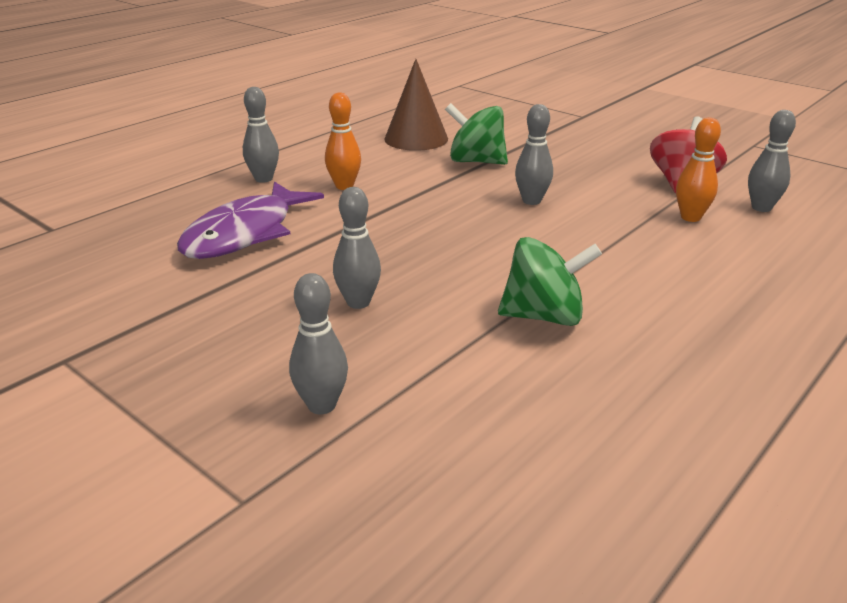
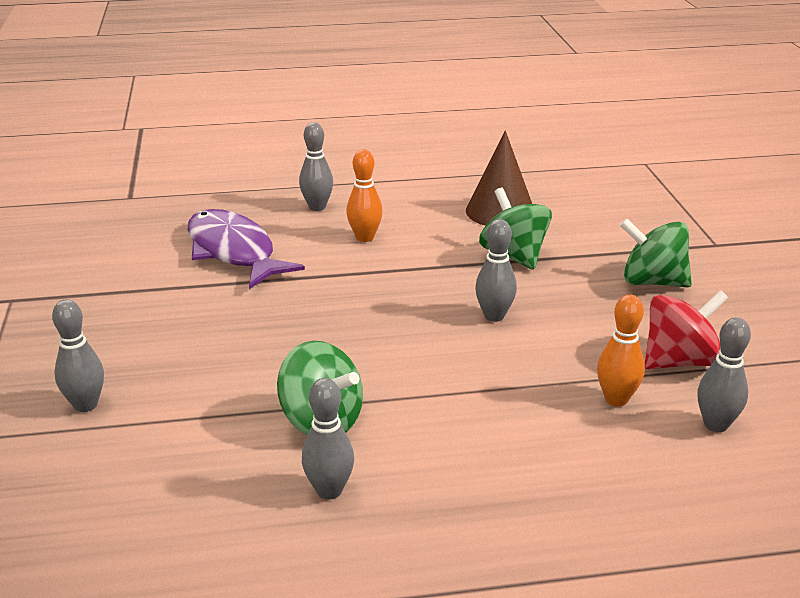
camera: 40 degrees right, 0 degrees up
purple fish [177,181,324,259] -> purple fish turned 75 degrees clockwise [188,209,305,289]
grey bowling pin [333,187,381,309] -> grey bowling pin moved to [302,378,354,500]
none -> green spinning top [620,218,692,287]

